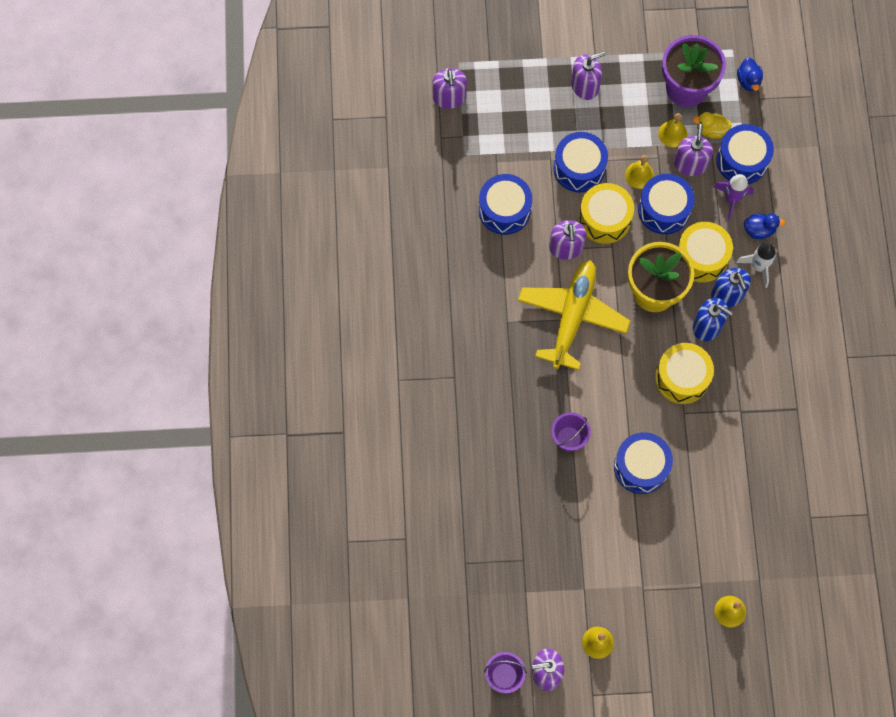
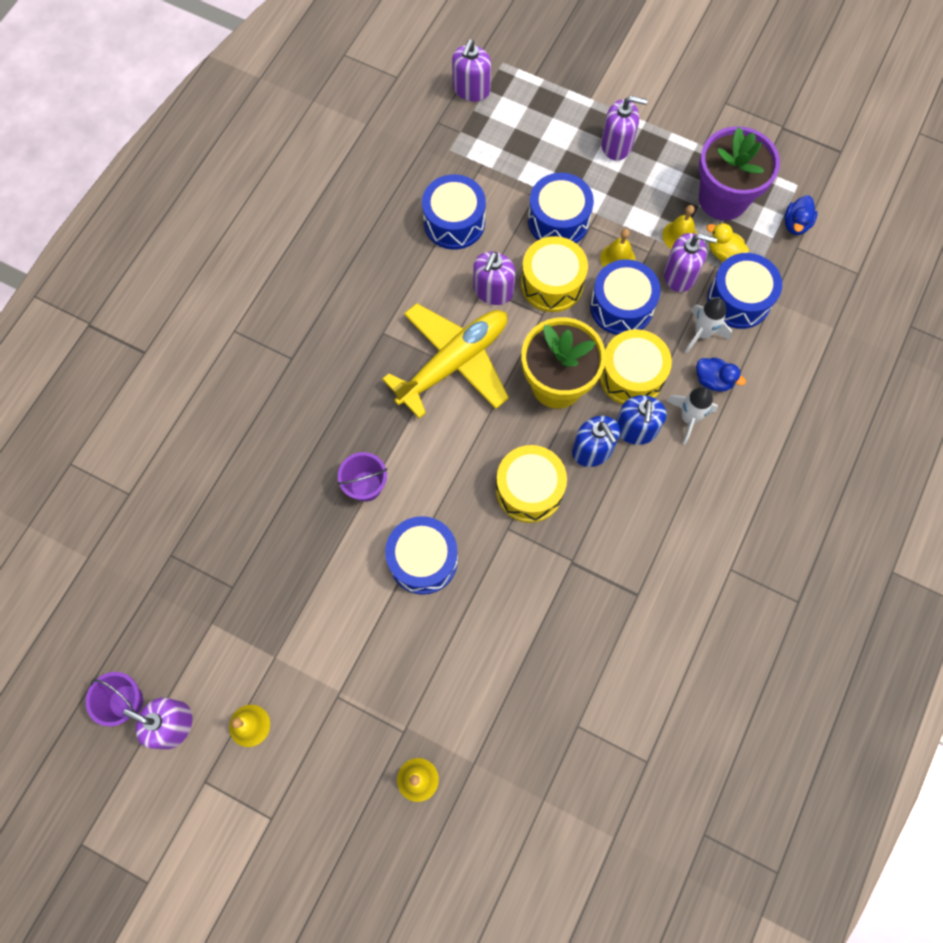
camera: 30 degrees right, 0 degrees up
purple soap dispenser [674,124,713,176] -> purple soap dispenser turned 60 degrees clockwise [664,233,717,292]
purple rocket [714,174,754,221] -> white rocket [685,298,732,354]

